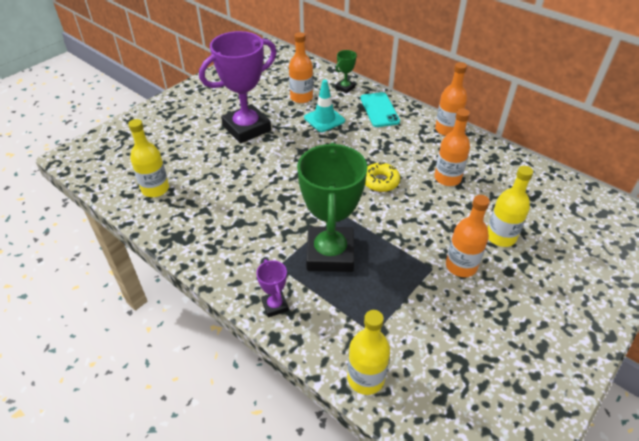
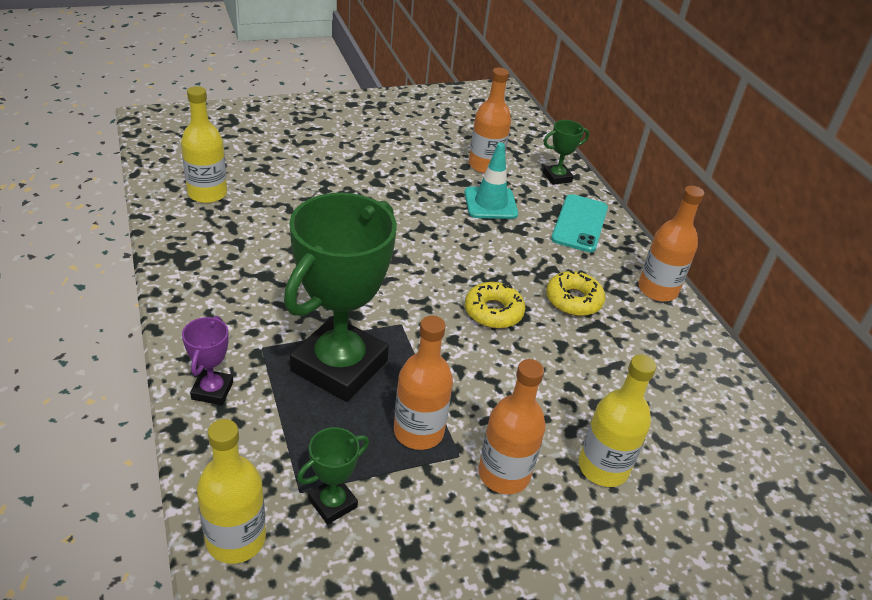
camera: 25 degrees right, 5 degrees down
purple trophy [199,31,277,144] -> none
orange bottle [434,109,470,186] -> orange bottle moved to [394,316,453,450]
none -> green trophy [297,427,369,524]
none -> yellow donut [546,270,605,316]

